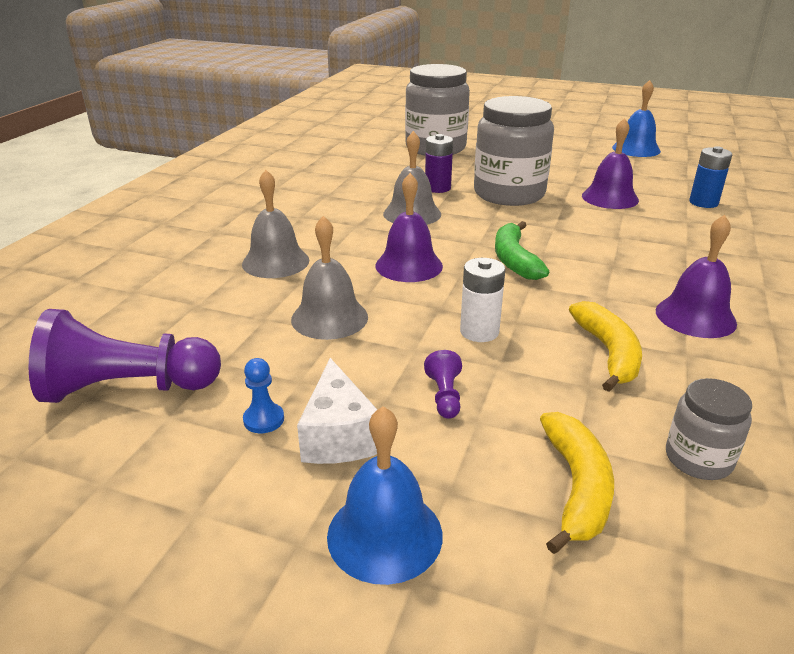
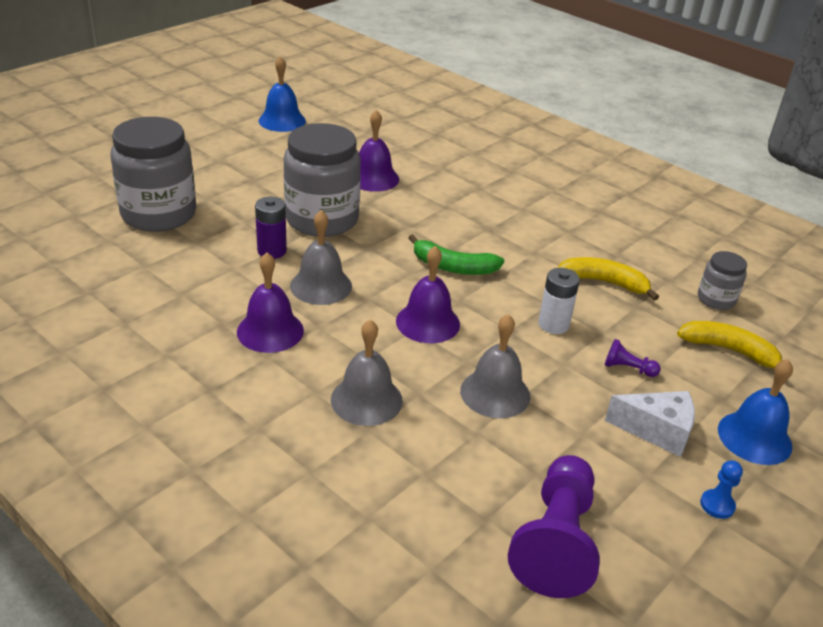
camera: 70 degrees left, 5 degrees up
blue pawn [243,358,284,433] -> blue pawn moved to [700,460,743,519]
purple bell [656,215,737,338] -> purple bell moved to [237,252,304,353]
blue battery [689,146,732,208] -> none

